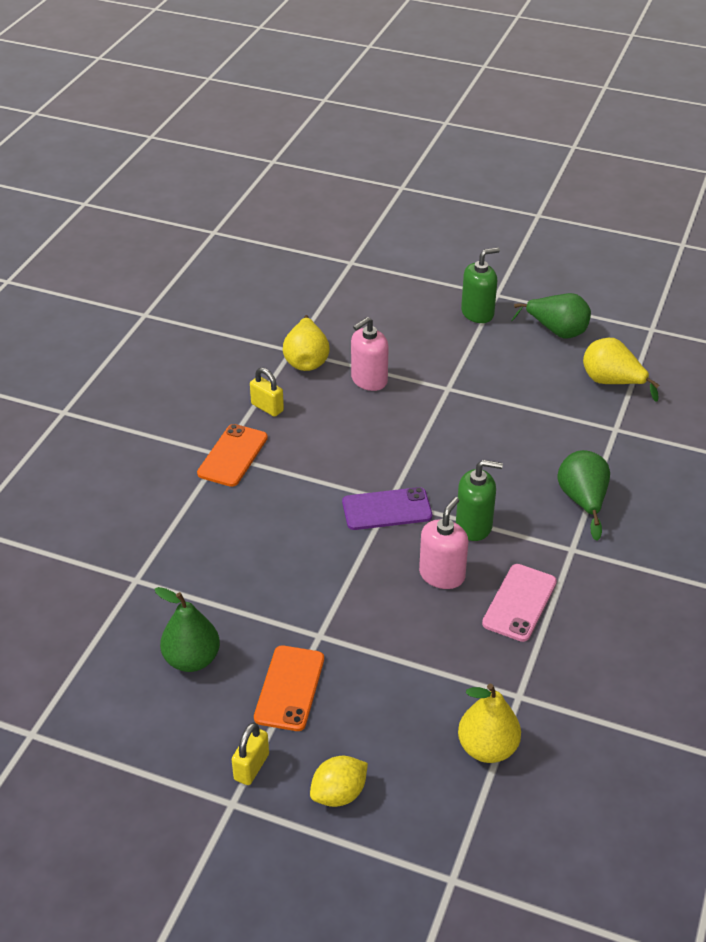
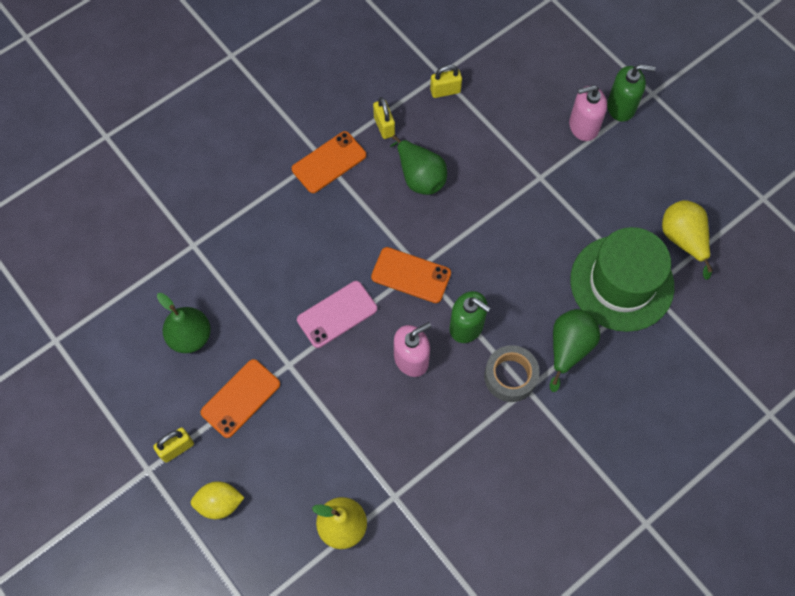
camera: 30 degrees right, 25 degrees up
yellow pear [283,315,330,371] -> yellow padlock [430,65,462,98]
purple phone [342,487,432,530] -> orange phone [371,247,451,303]
pink soap dispenser [351,317,389,391] -> pink soap dispenser moved to [569,85,607,141]
pink phone [482,564,557,642] -> pink phone moved to [297,281,377,348]
green pear [512,293,591,339] -> green pear moved to [390,135,447,195]
none -> grey tape [484,345,540,402]
none -> green hat [570,227,674,332]

